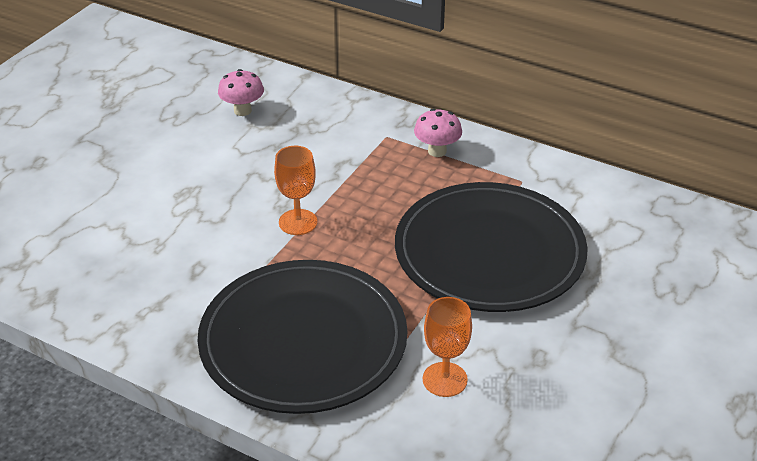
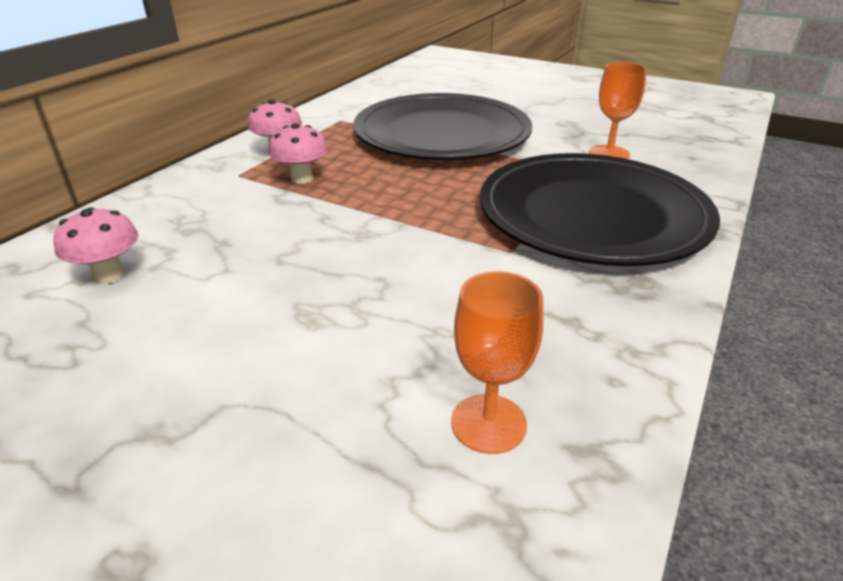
camera: 90 degrees left, 5 degrees down
orange goblet [274,146,317,235] -> orange goblet moved to [451,271,543,454]
none -> pink mushroom [269,123,328,184]

